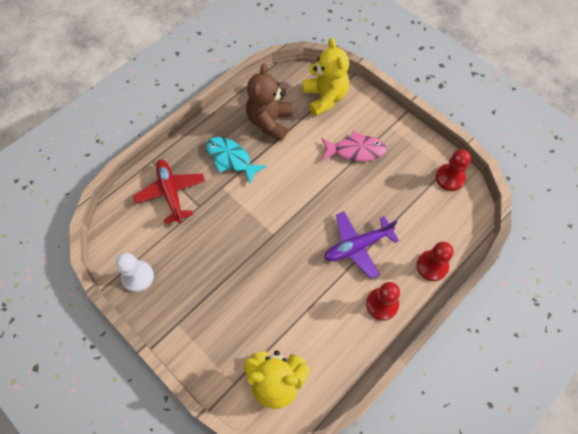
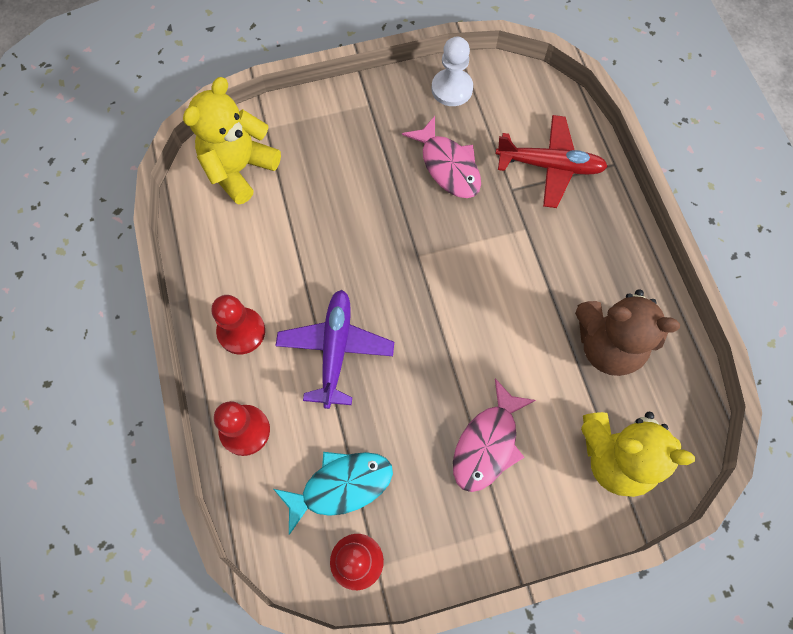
camera: 120 degrees right, 5 degrees up
turquoise fish [206,137,267,184] -> turquoise fish moved to [274,452,393,535]
brown teddy bear [246,63,292,141] -> brown teddy bear turned 150 degrees clockwise [575,289,680,376]
none -> pink fish [402,116,481,198]

